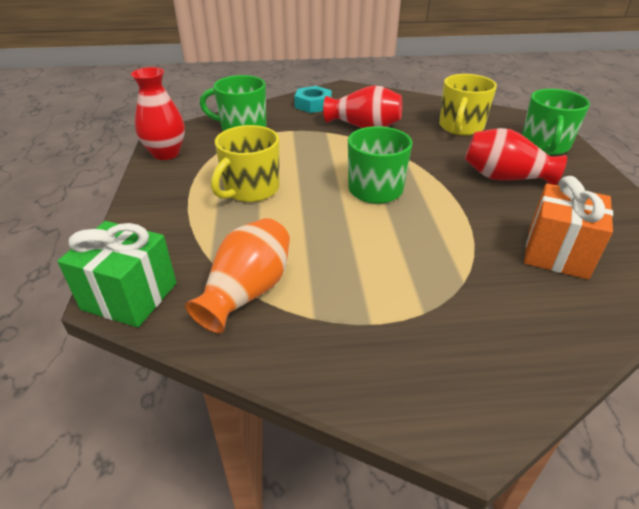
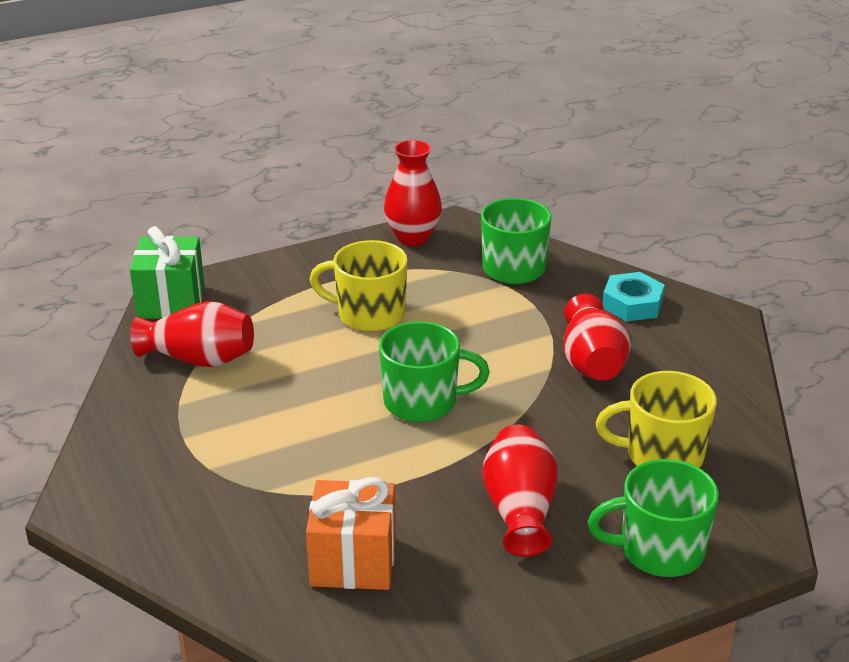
camera: 70 degrees right, 5 degrees down
orange vase [185,218,290,334] -> red vase [130,301,254,367]

